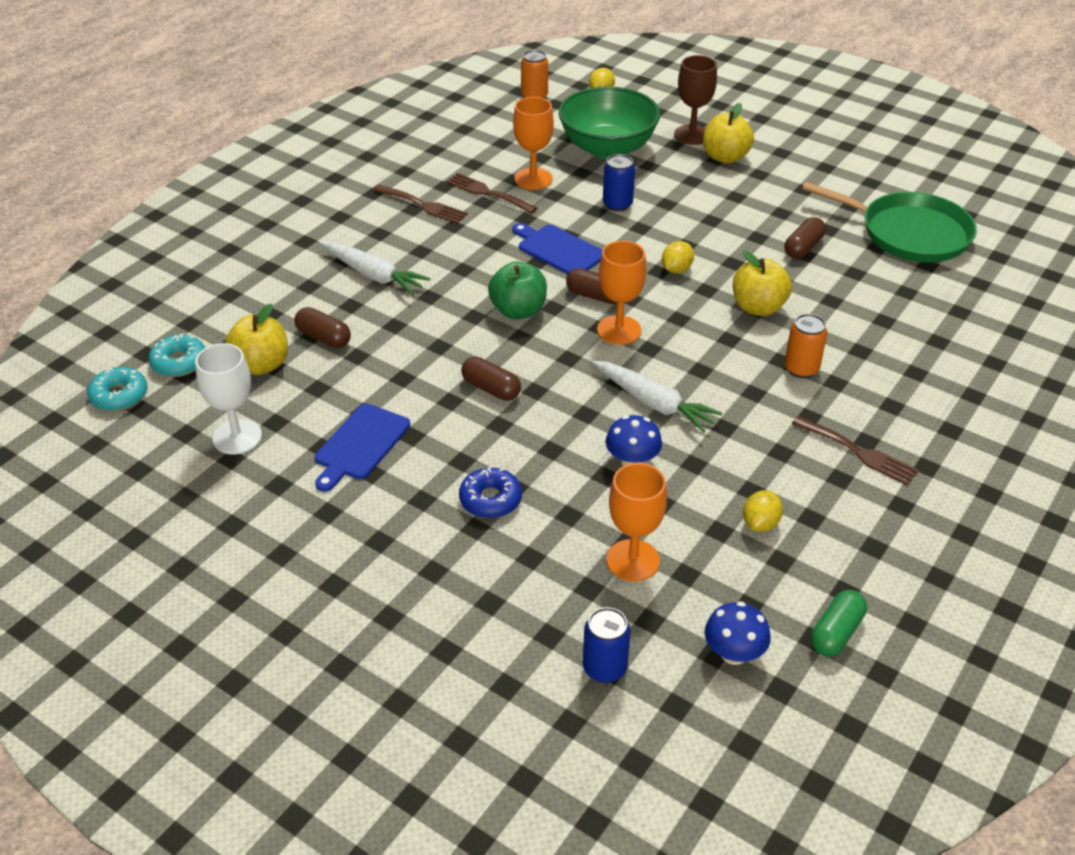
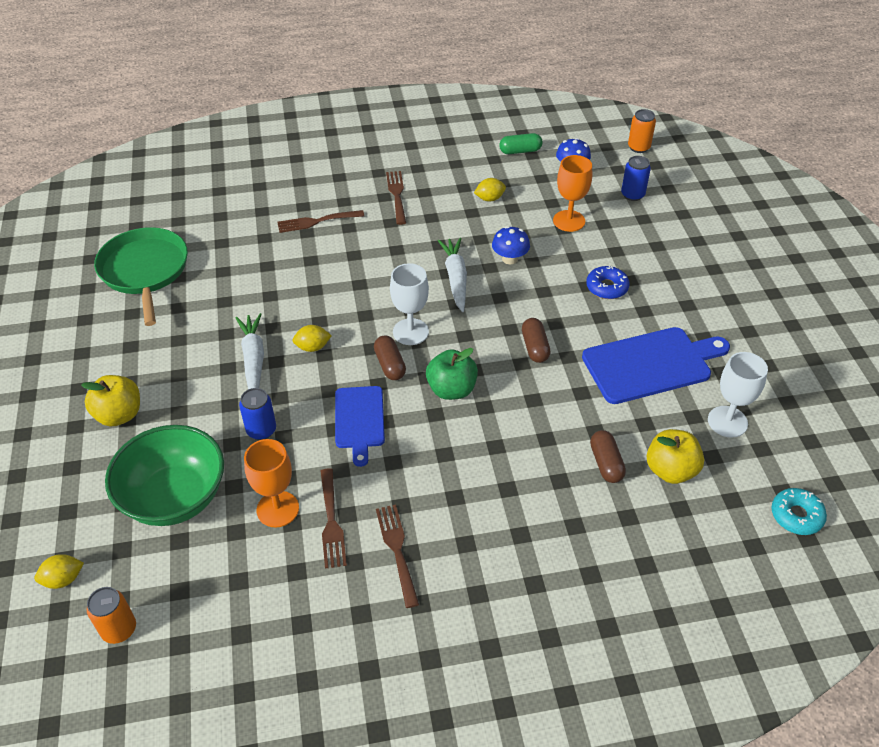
camera: 135 degrees left, 5 degrees up
turquoise donut [149,333,205,377] -> none
blue cutting board [315,403,410,492] -> blue cutting board [582,327,730,404], size x1.58
white carrot [320,242,431,295] -> white carrot moved to [236,313,264,389]
orange goblet [597,241,646,345] -> white goblet [390,263,429,345]
brown goblet [674,55,717,145] -> none
yellow apple [733,251,792,316] -> none
brown capsule [785,217,826,259] -> none
orange can [785,314,827,378] -> orange can moved to [628,109,656,153]
none -> brown fork [277,210,364,233]

